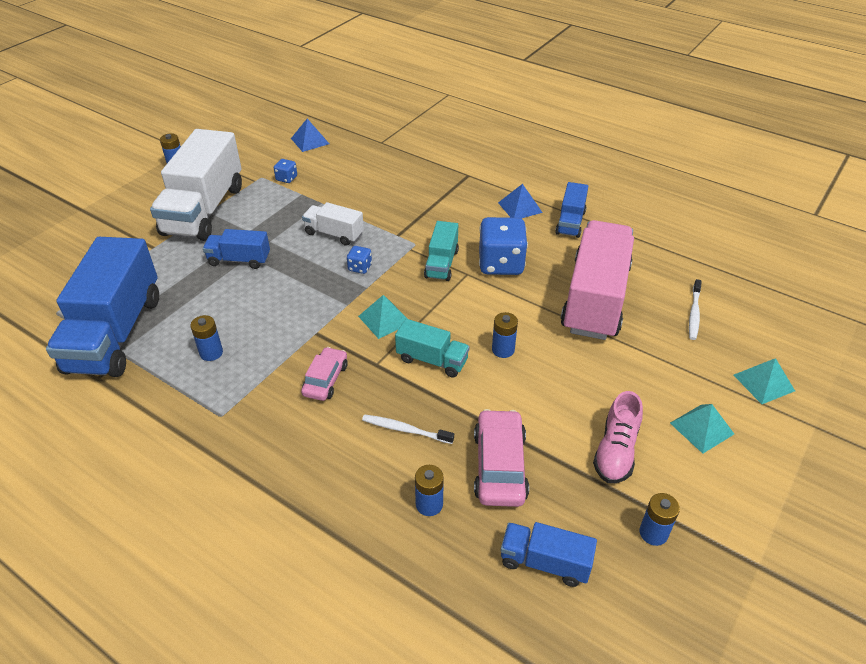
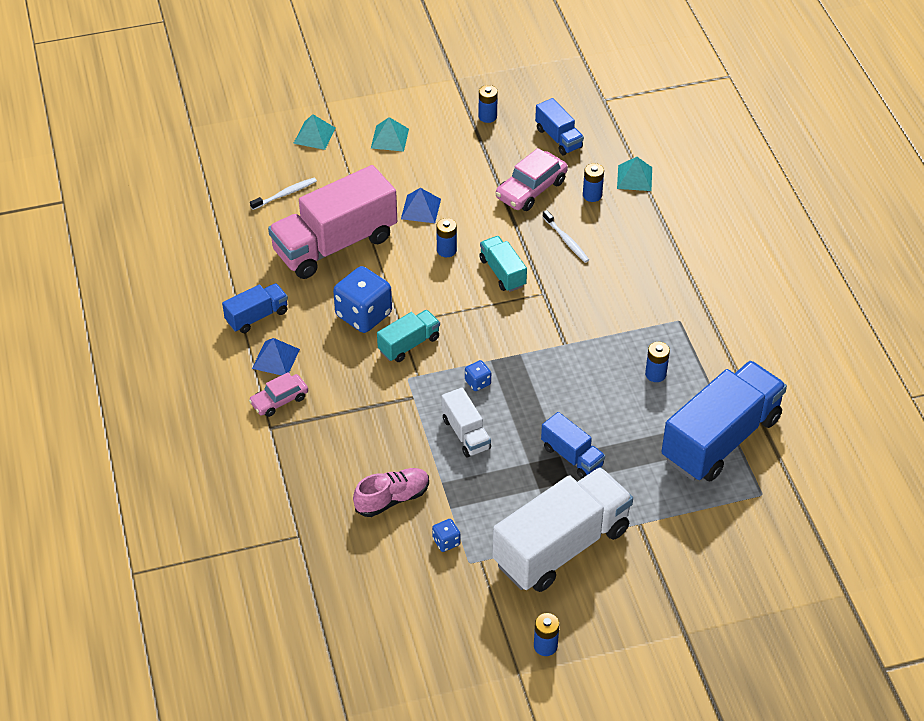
camera: 140 degrees left, 5 degrees up
blue pyramid [291,119,329,152] -> blue pyramid moved to [401,188,441,223]
pink car [301,347,348,401] -> pink car moved to [249,372,308,417]
turquoise pyramid [358,295,407,339] -> turquoise pyramid moved to [617,157,652,191]
pink shoe [593,391,643,483] -> pink shoe moved to [353,468,429,517]

